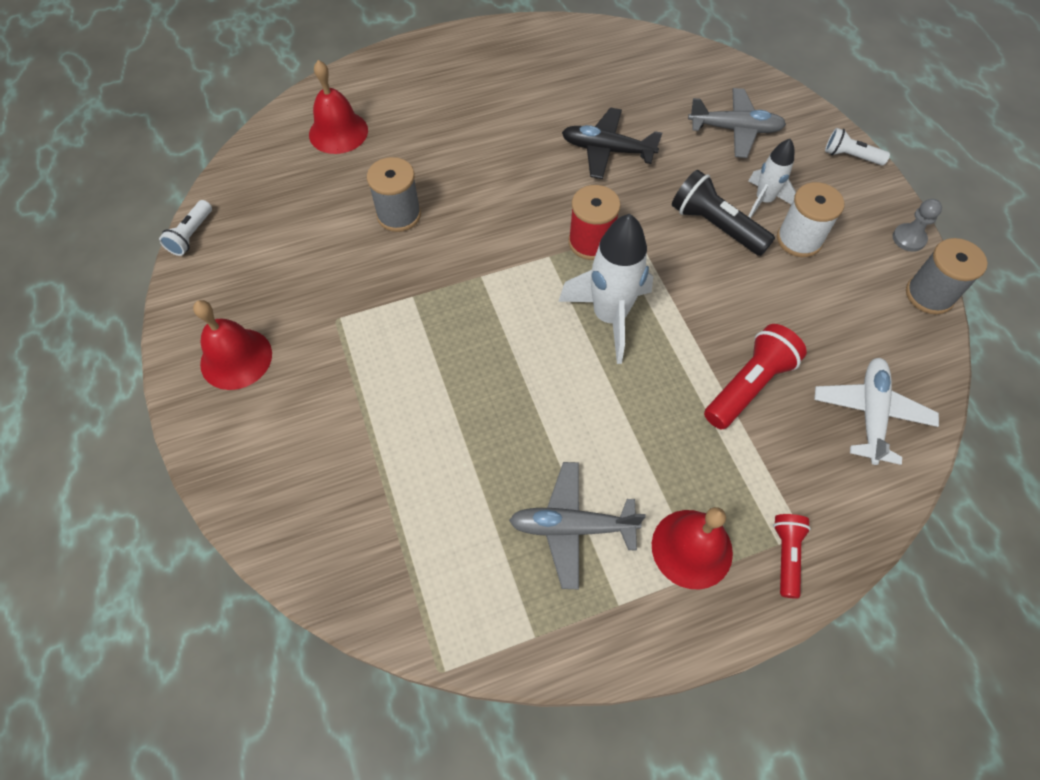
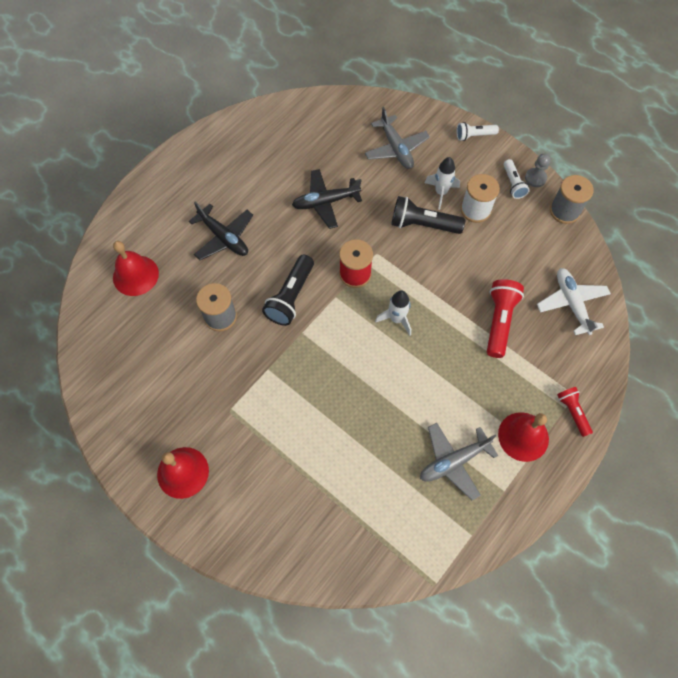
camera: 30 degrees left, 5 degrees up
white flashlight [159,200,212,256] -> white flashlight moved to [503,159,529,199]
white rocket [558,214,653,364] -> white rocket [375,291,411,336], size x0.59
grey plane [688,88,786,158] -> grey plane turned 90 degrees clockwise [365,107,430,169]
none -> black plane [189,202,253,260]
none -> black flashlight [262,255,314,326]

